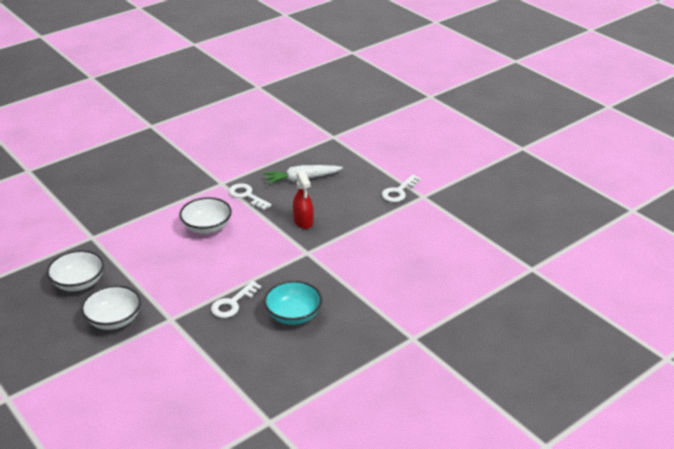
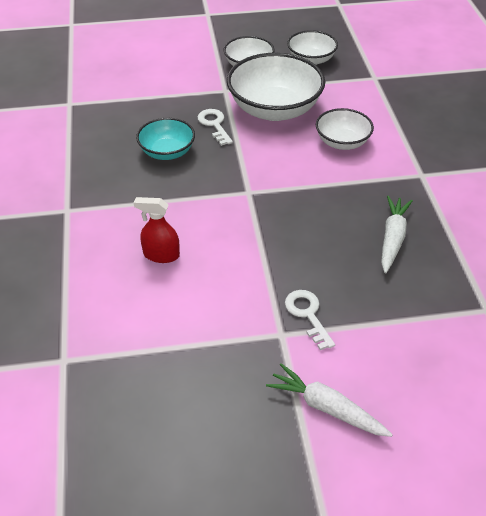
camera: 120 degrees right, 10 degrees up
white key [228,183,272,210] -> none
red spray bottle [293,171,313,229] -> red spray bottle moved to [134,197,180,263]
none -> white bowl [227,53,325,121]
none -> white carrot [266,363,393,437]

